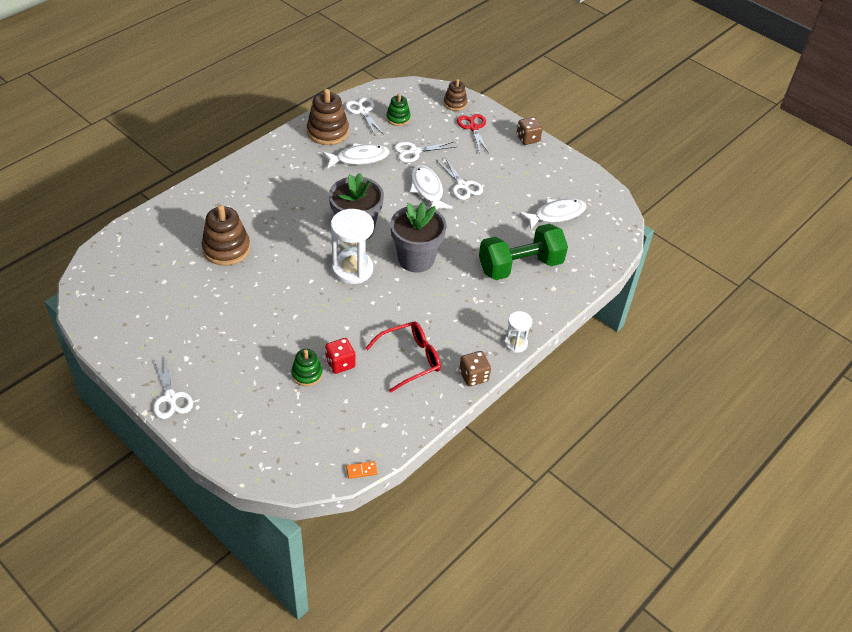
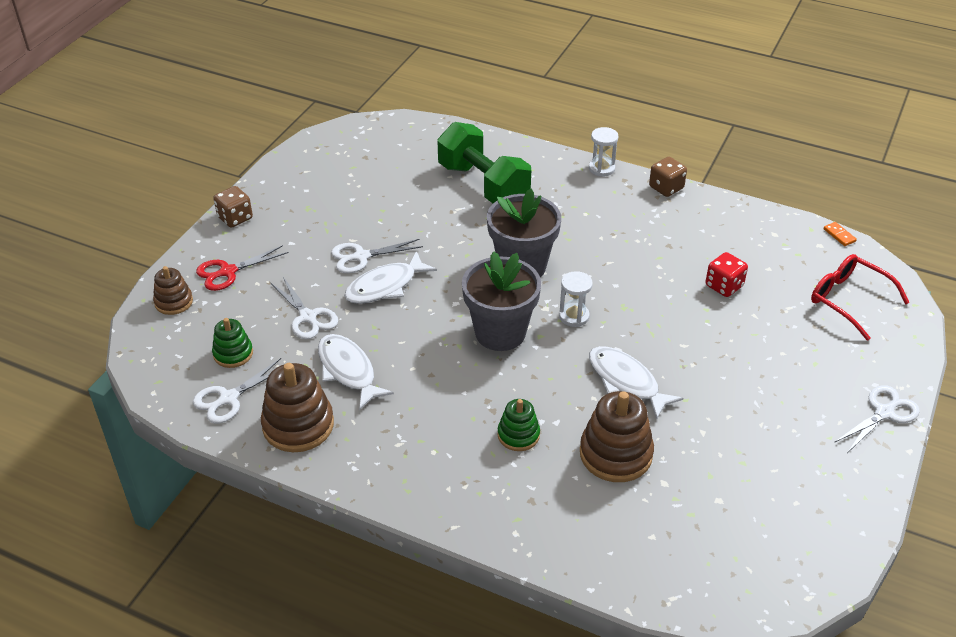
camera: 105 degrees left, 5 degrees down
green stacking toy [291,349,323,386] -> green stacking toy moved to [498,399,540,451]
white hourglass [331,209,374,284] -> white hourglass [559,271,593,327], size x0.54
red glasses [365,322,441,393] -> red glasses moved to [811,254,910,341]
white scissors [437,157,483,200] -> white scissors turned 150 degrees counterclockwise [331,239,423,273]
white fish [519,199,586,229] -> white fish moved to [589,346,683,419]

